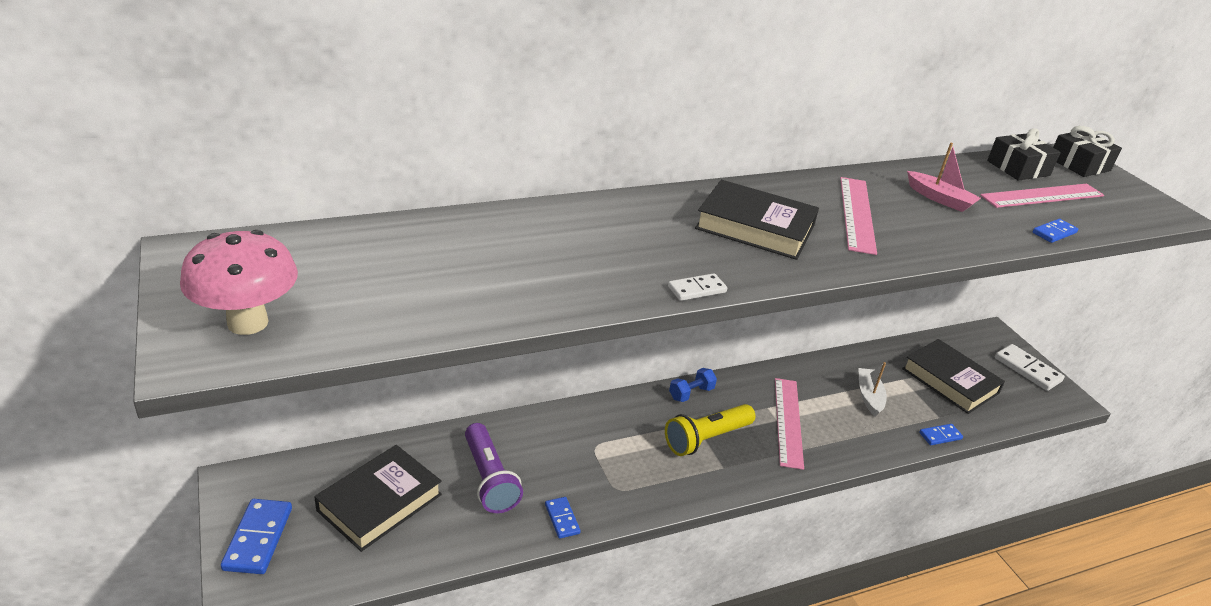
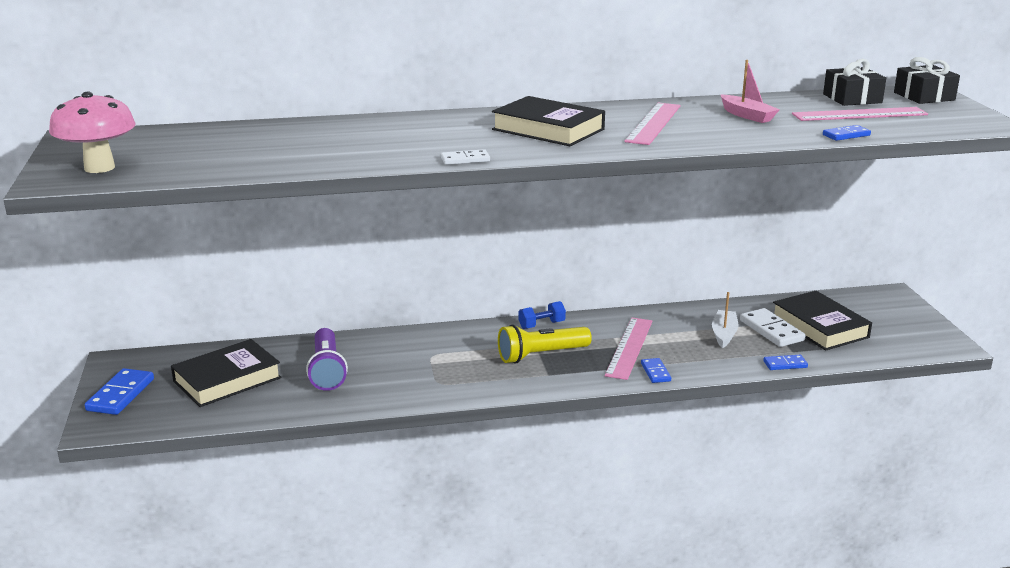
camera: 15 degrees right, 10 degrees down
blue domino [545,497,581,539] -> blue domino moved to [641,358,671,383]
white domino [995,344,1065,391] -> white domino moved to [740,308,806,347]

